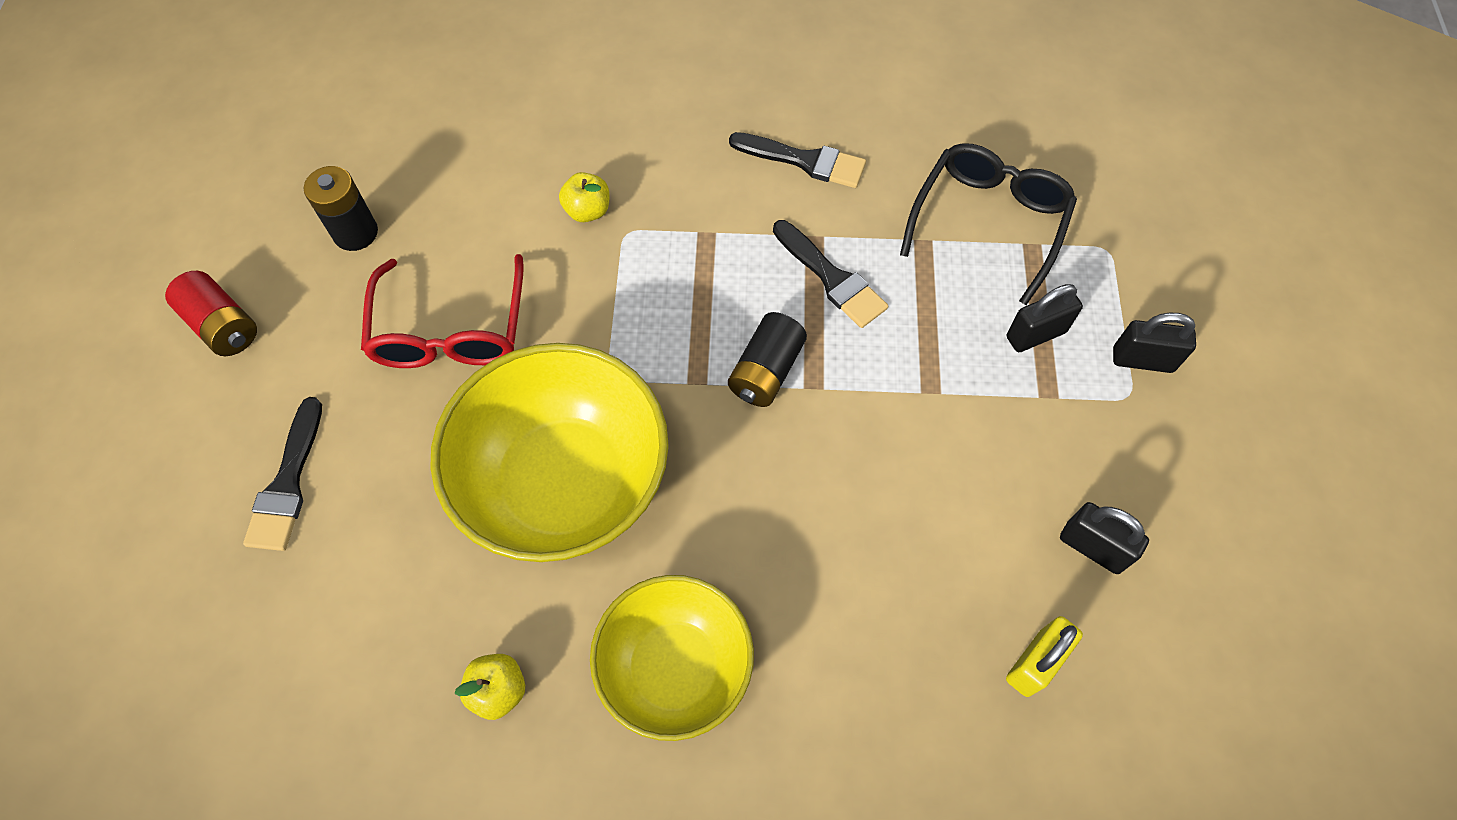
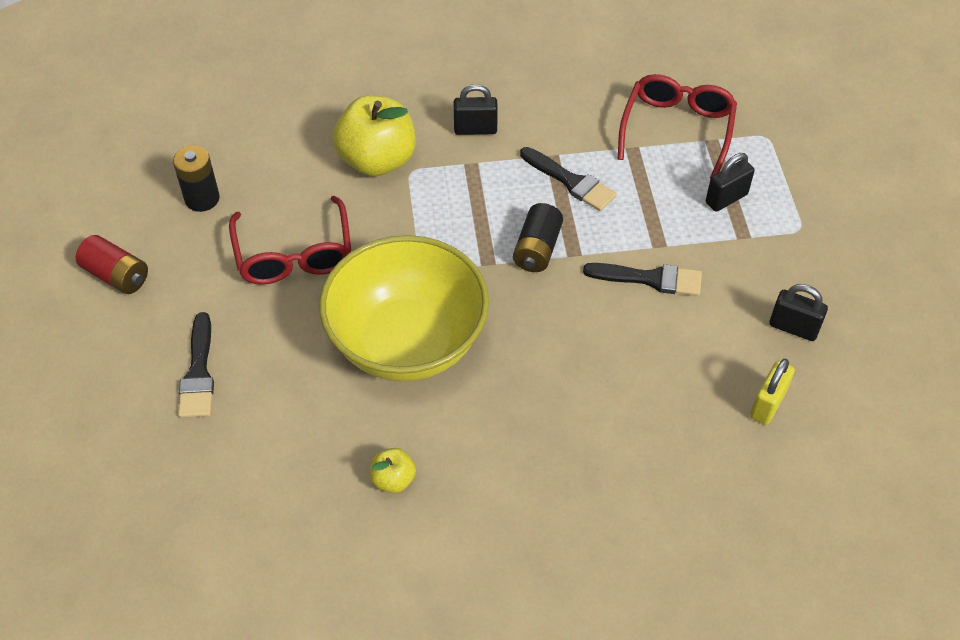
camera: 10 degrees left, 10 degrees down
yellow apple [559,172,609,222] -> yellow apple [333,95,416,176], size x2.13
yellow bowl [590,575,754,741] -> none
black brush [729,132,866,188] -> black brush moved to [583,263,702,296]
black glasses [900,143,1077,305] -> red glasses [618,74,737,178]
black padlock [1113,313,1196,373] -> black padlock moved to [454,84,498,135]

